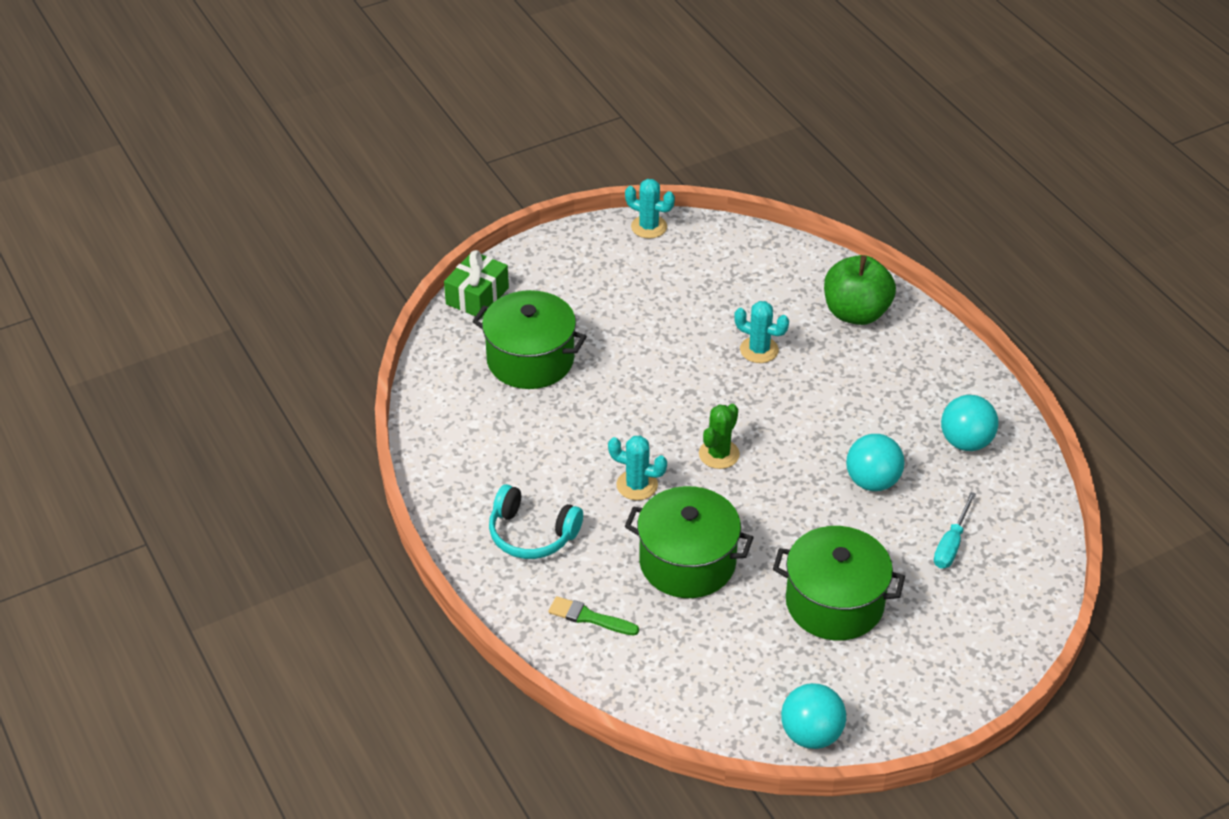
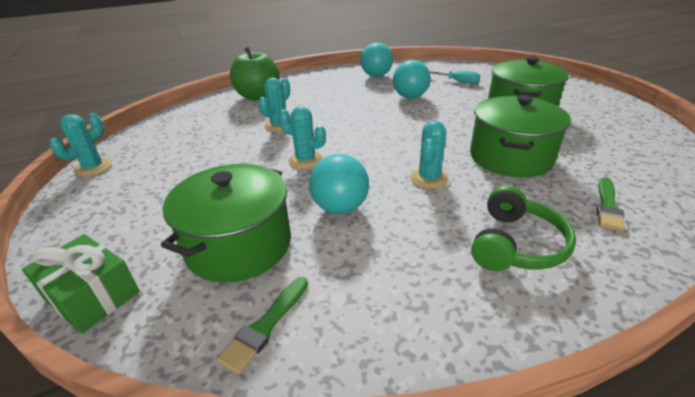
camera: 85 degrees left, 10 degrees down
turquoise headphones [489,484,583,559] -> green headphones [471,185,576,271]
green cactus [699,404,740,469] -> none
turquoise ball [781,683,846,749] -> turquoise ball moved to [309,154,369,214]
none -> green brush [217,277,308,375]
none -> turquoise cactus [279,106,326,169]

